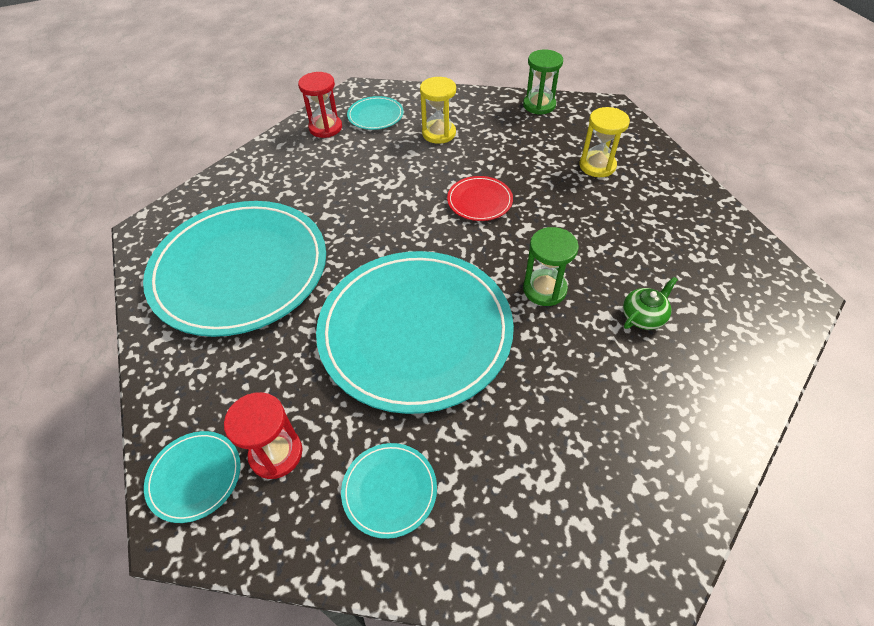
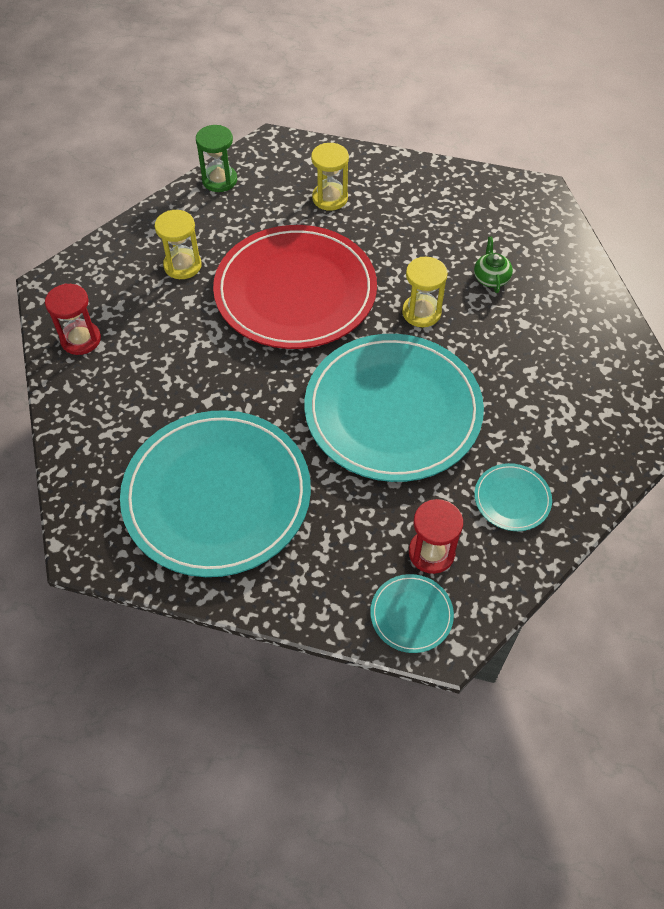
camera: 55 degrees left, 5 degrees up
turquoise plate [347,96,404,130] -> none
red plate [447,176,513,221] -> red plate [213,225,377,349], size x2.45
green hourglass [523,227,579,306] -> yellow hourglass [402,257,448,327]

